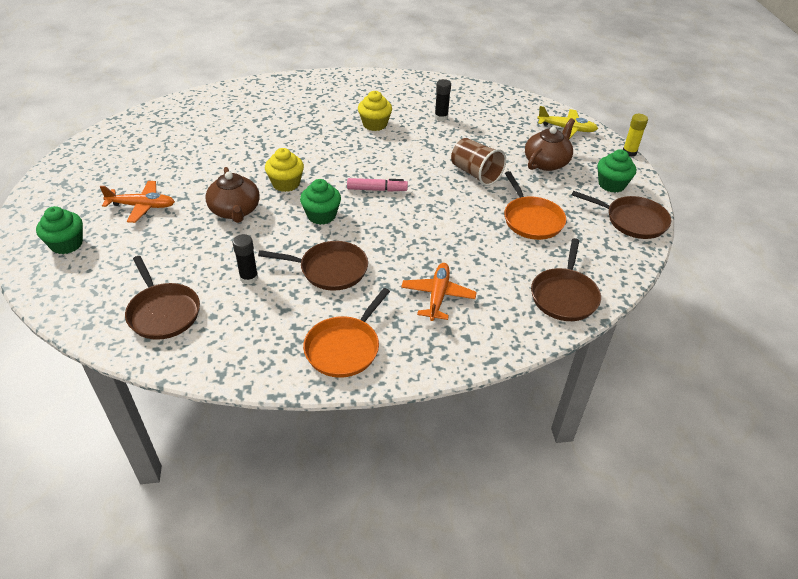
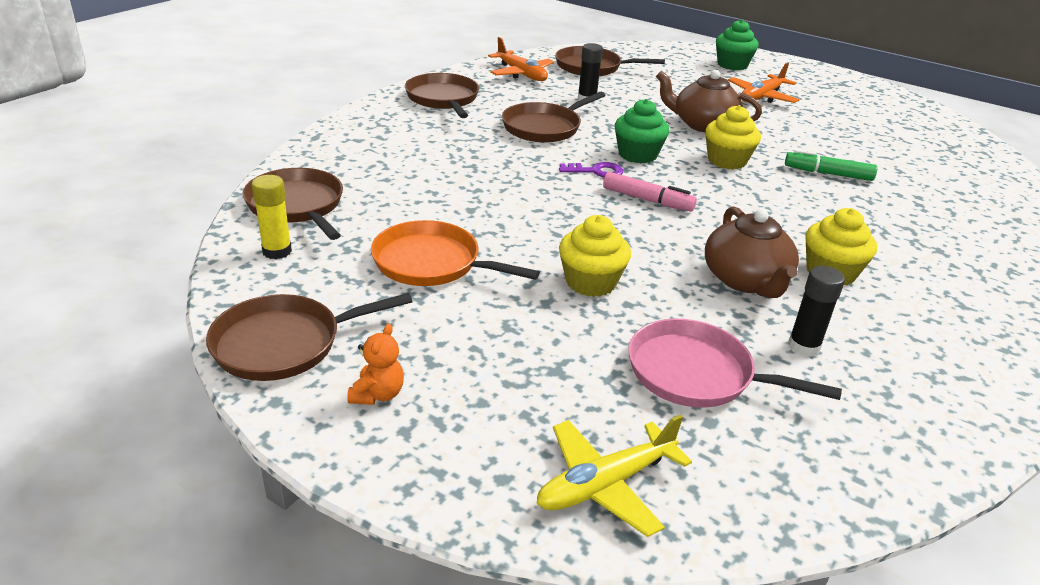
camera: 130 degrees right, 10 degrees down
orange pan [303,288,390,378] -> brown pan [405,73,479,118]
pink marker [347,178,408,192] -> pink marker turned 105 degrees counterclockwise [603,172,697,212]
orange plane [401,263,477,321] -> orange plane moved to [488,37,554,81]
brown cup [451,138,506,186] -> yellow cupcake [559,215,631,297]
brown teapot [525,118,575,171] -> brown teapot moved to [705,207,799,298]
green cupcake [598,149,636,193] -> orange teddy bear [347,323,404,405]
yellow glue stick [623,114,648,157] -> yellow glue stick moved to [252,175,292,259]
none -> purple key [559,162,623,178]
none -> pink pan [628,319,842,408]
none -> green marker [785,149,877,181]

